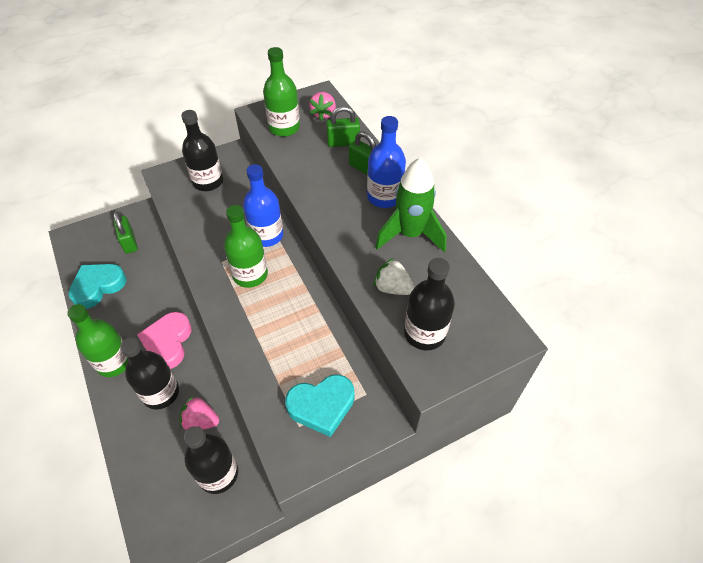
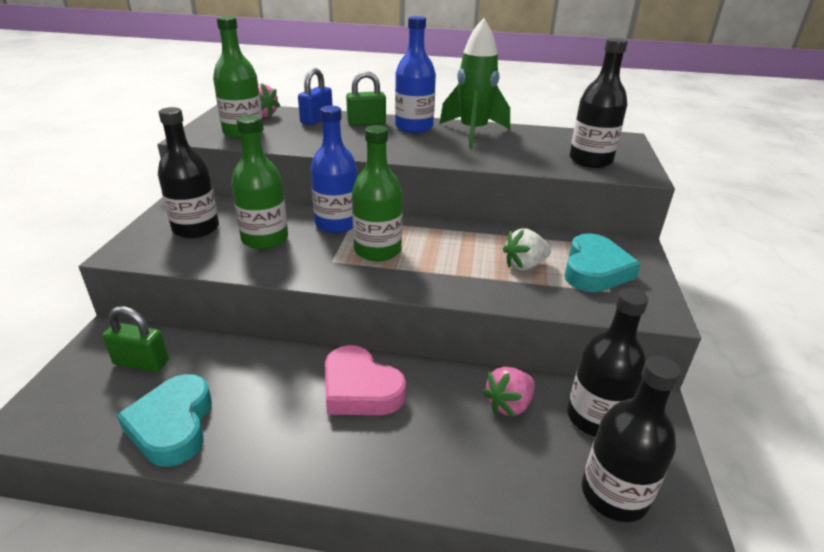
camera: 55 degrees left, 20 degrees down
green bottle [67,304,129,377] -> green bottle moved to [231,116,288,249]
black bottle [120,337,179,410] -> black bottle moved to [582,356,681,522]
green padlock [326,106,360,147] -> blue padlock [298,68,333,125]
white strawberry [374,258,414,295] -> white strawberry moved to [503,228,551,271]

